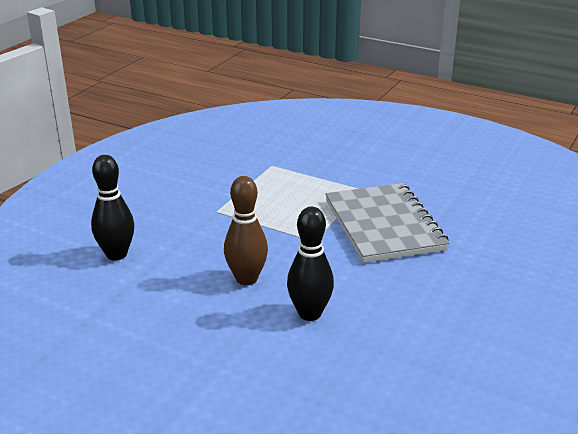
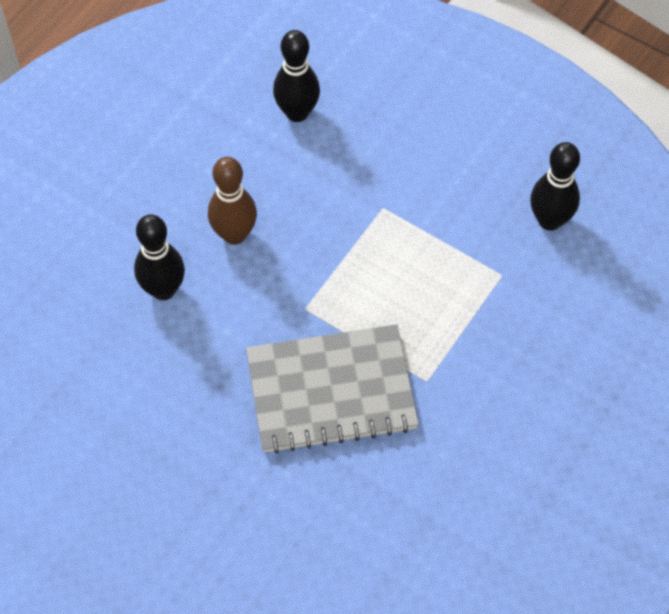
camera: 95 degrees right, 30 degrees up
none -> black bowling pin [530,142,580,231]

